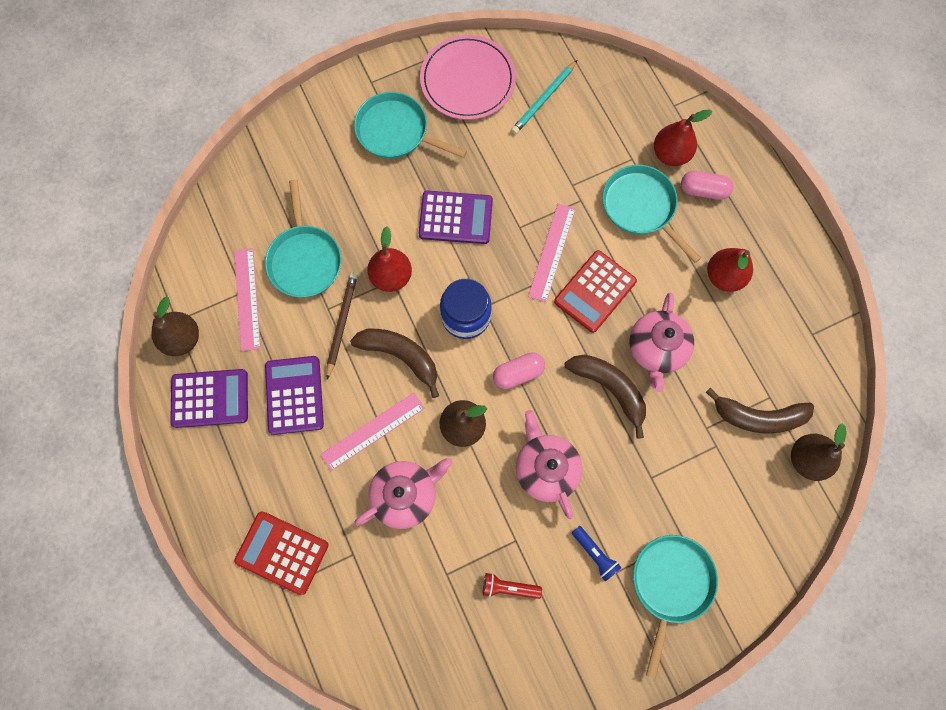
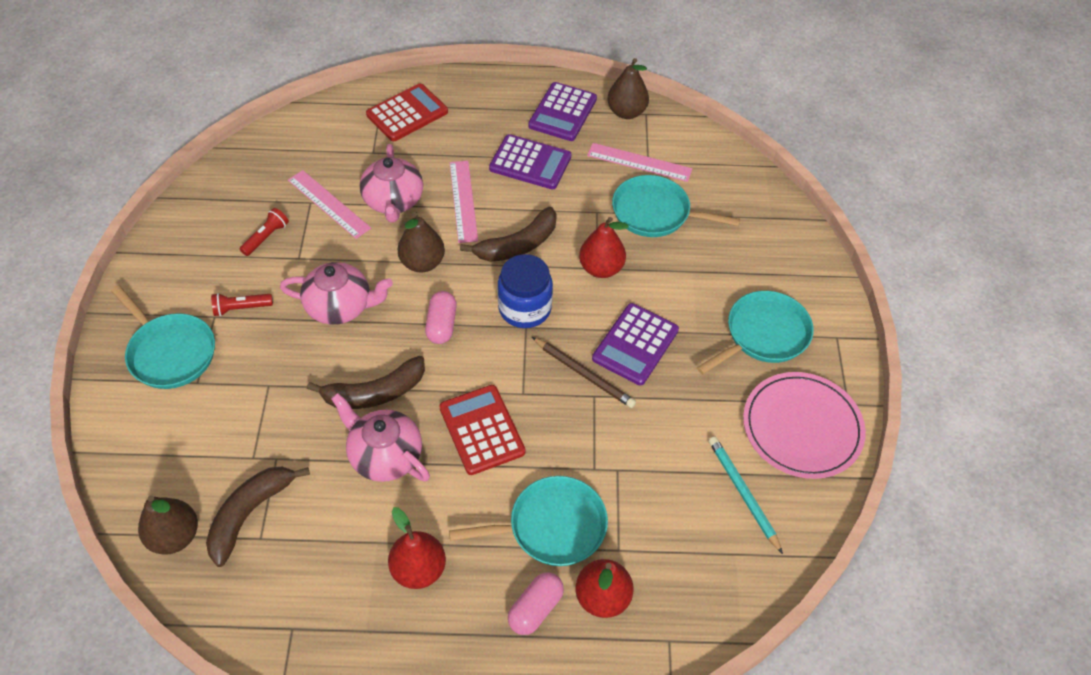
camera: 115 degrees right, 20 degrees down
brown pencil [326,272,358,380] -> brown pencil moved to [532,337,636,408]
pink ruler [528,203,576,302] -> pink ruler moved to [288,170,371,239]
blue flashlight [572,526,622,581] -> red flashlight [211,293,273,316]

